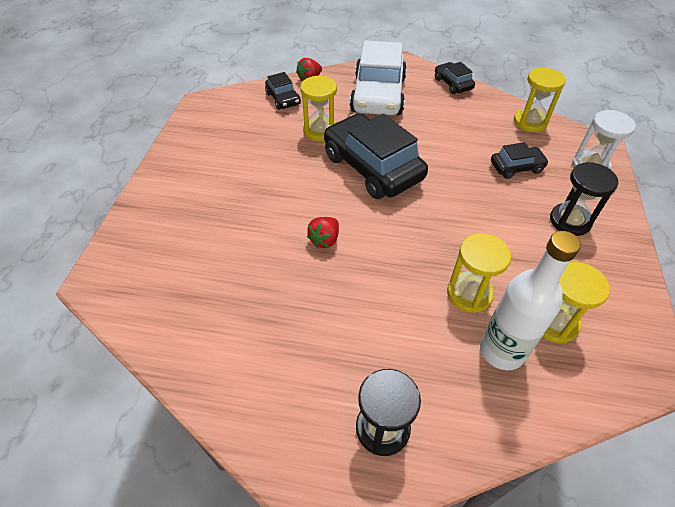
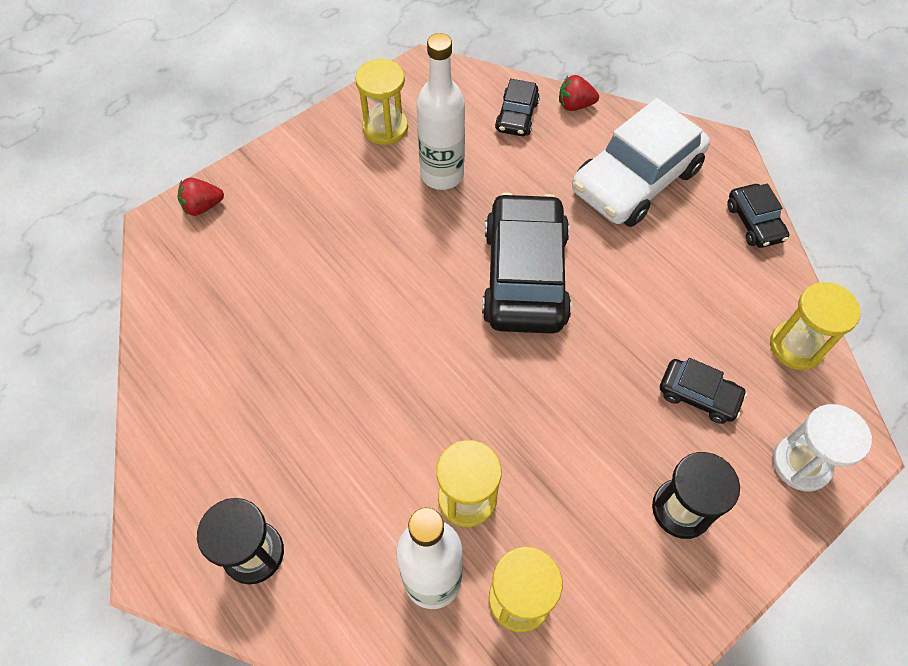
camera: 40 degrees right, 10 degrees up
yellow hourglass [300,75,337,141] -> yellow hourglass moved to [355,59,408,145]
red strawberry [307,217,339,248] -> red strawberry moved to [178,178,224,216]
black car [435,62,475,94] -> black car turned 150 degrees clockwise [727,184,789,248]
none -> white bottle [417,33,465,190]

